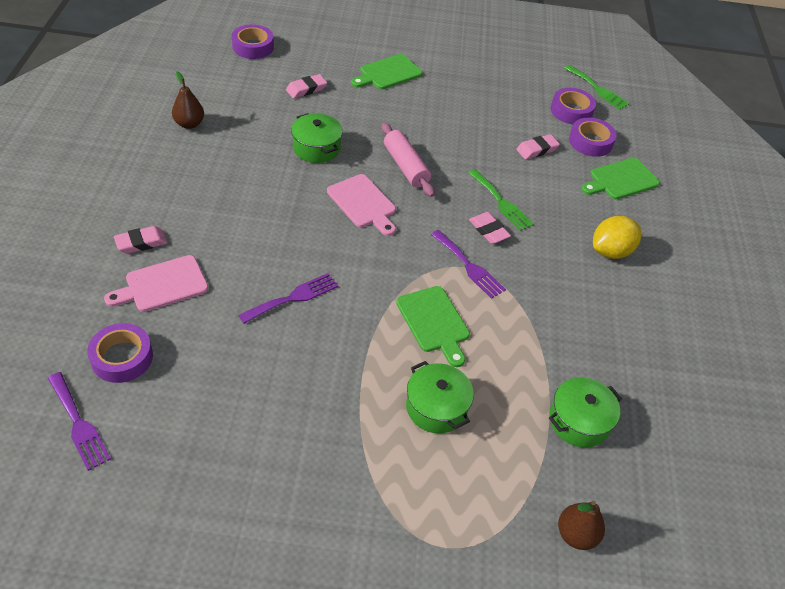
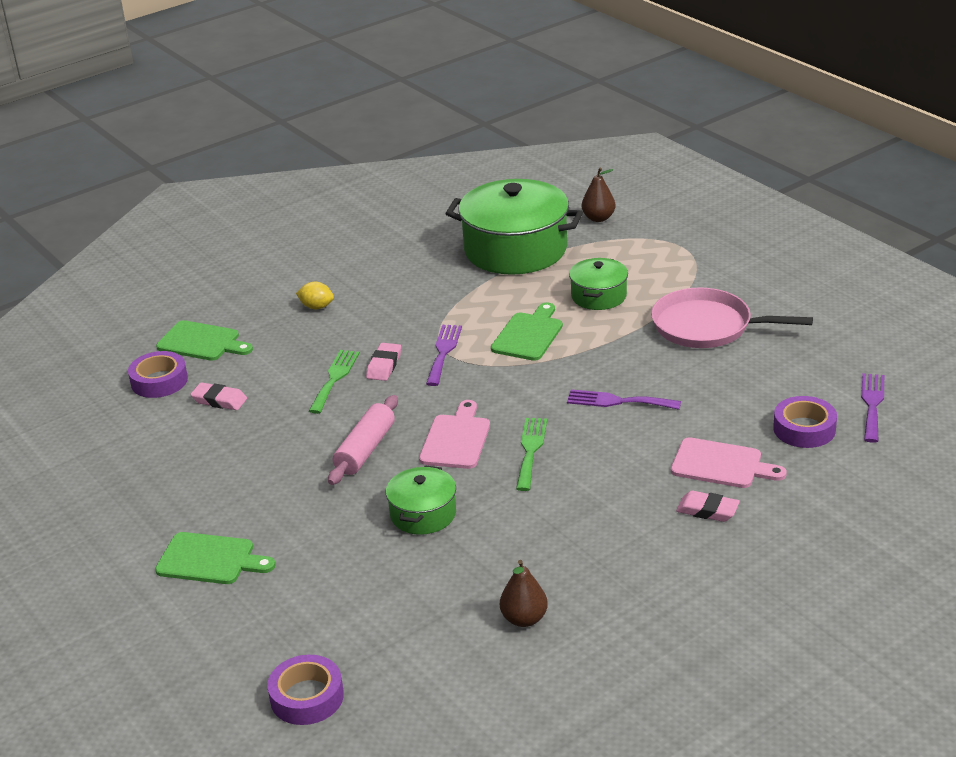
camera: 125 degrees left, 15 degrees down
pink eraser [286,74,327,98] -> none
green pot [549,378,622,448] -> green pot [445,179,583,275], size x1.96
purple tape [551,88,596,124] -> none
green fork [564,65,629,110] -> green fork moved to [516,418,547,491]
yellow lemon [593,216,641,259] -> yellow lemon [296,282,334,309], size x0.63
none -> pink pan [651,287,813,348]

